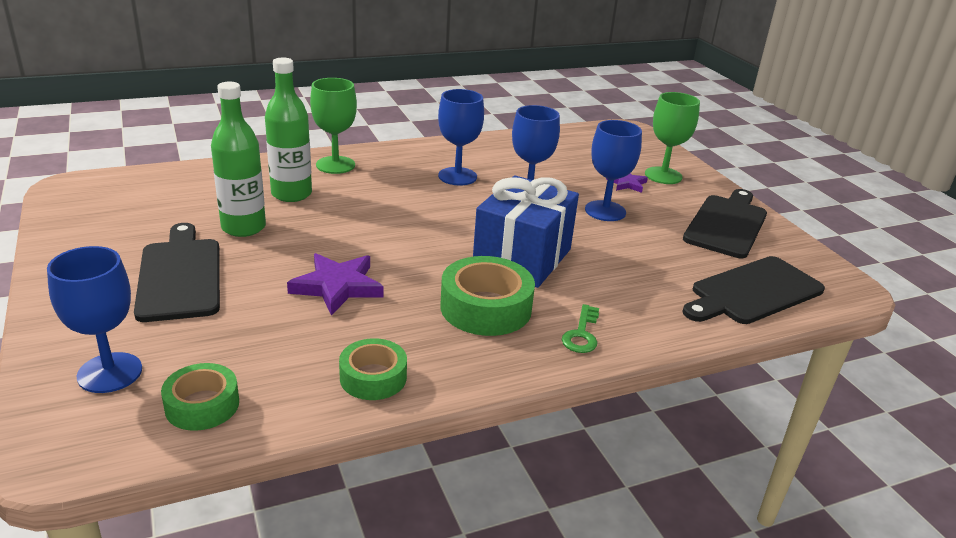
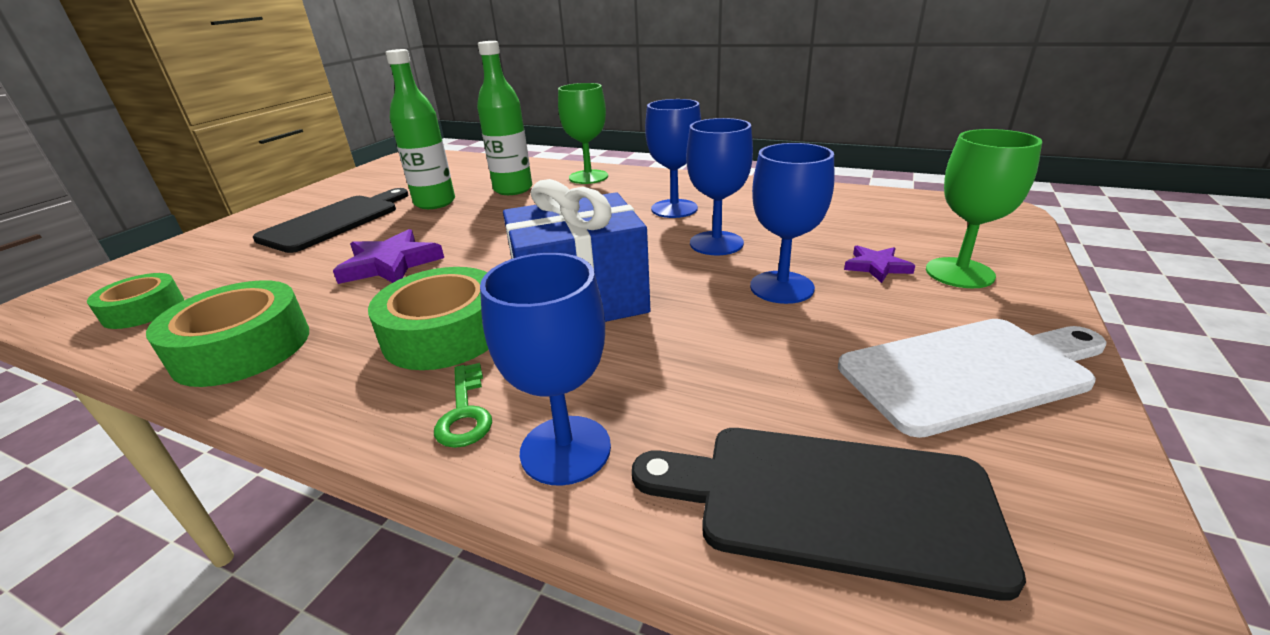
camera: 50 degrees right, 0 degrees up
blue goblet [47,246,142,393] -> blue goblet moved to [480,253,611,486]
green tape [339,338,407,400] -> green tape [146,280,309,387], size x1.58
green key [562,304,599,353] -> green key turned 75 degrees counterclockwise [434,363,492,448]
black cutting board [683,189,767,258] -> white cutting board [838,319,1107,438]

